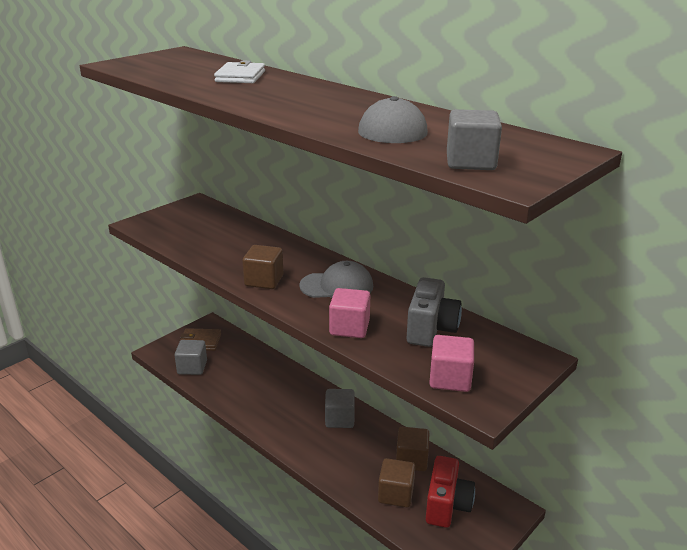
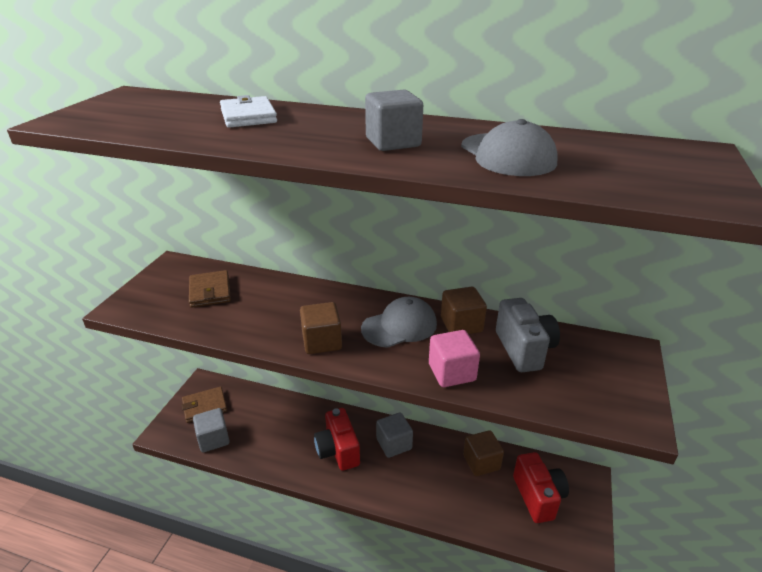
camera: 25 degrees left, 5 degrees up
brown cube [378,458,415,507] -> brown cube moved to [441,287,487,334]
pink cube [429,335,474,392] -> none
grey cube [447,109,502,170] -> grey cube moved to [365,89,423,151]
none -> brown wallet [189,270,231,308]
none -> red camera [314,408,360,471]

